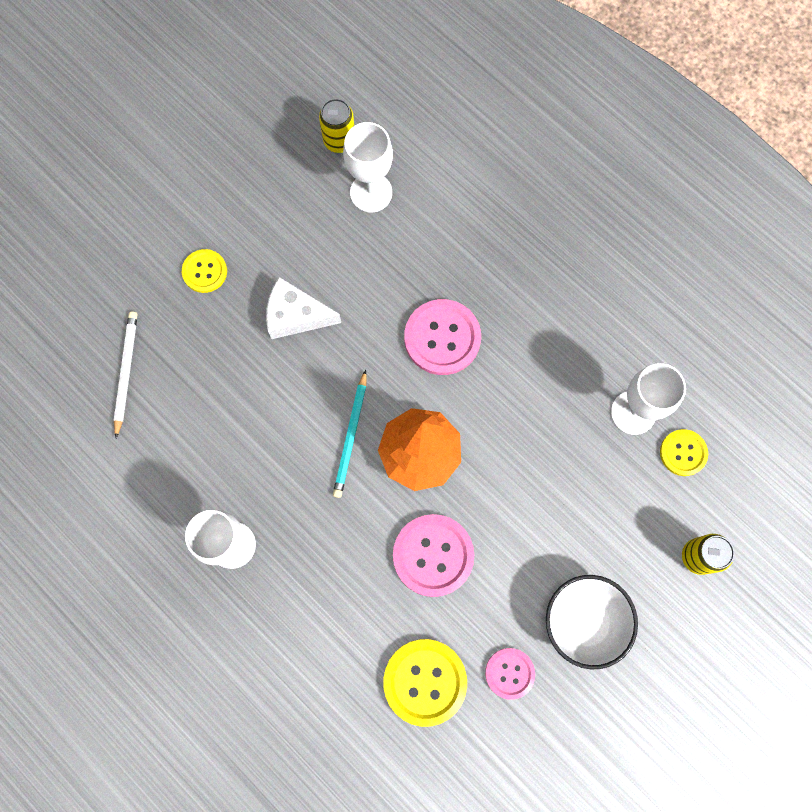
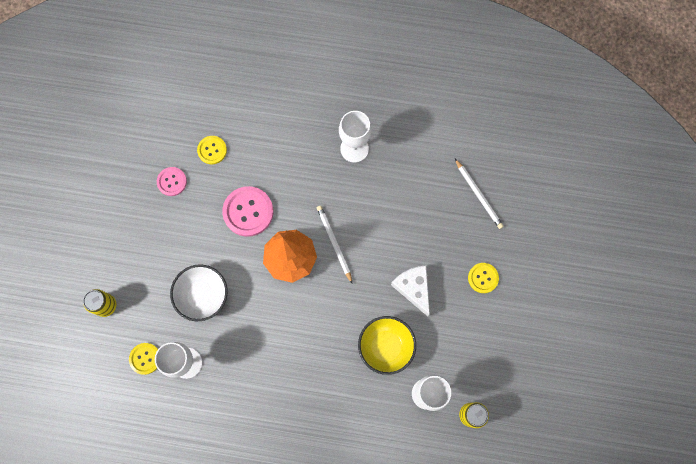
camera: 145 degrees right, 0 degrees up
white cheese [266,277,341,339] -> white cheese turned 90 degrees counterclockwise [391,265,430,316]
turquoise pencil [333,370,366,498] -> white pencil [317,206,352,283]
yellow button [383,639,467,727] -> yellow button [197,136,227,165], size x0.59
pink button [404,299,481,375] -> none
white bowl [546,575,638,669] -> white bowl moved to [170,264,228,321]
none -> yellow bowl [358,316,416,375]

